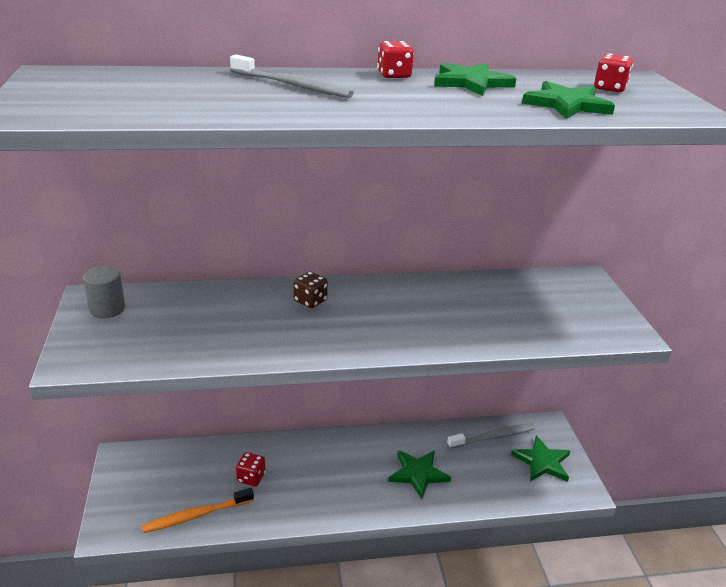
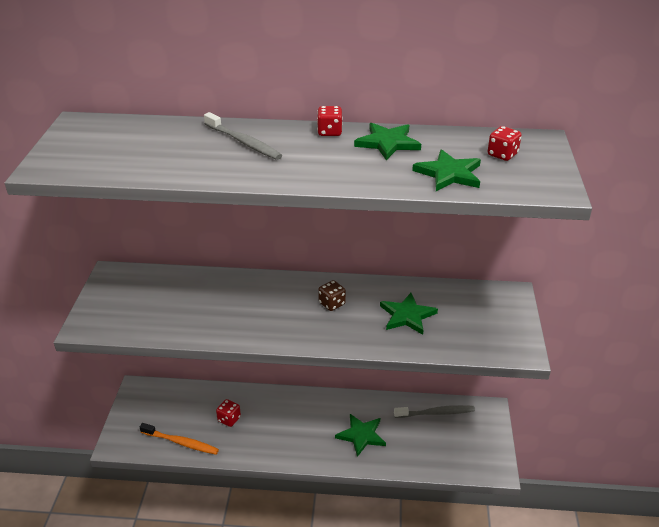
camera: 15 degrees right, 5 degrees up
grey cylinder [83,266,125,318] -> none
orange toothbrush [142,488,254,533] -> orange toothbrush turned 150 degrees counterclockwise [140,423,219,455]
brown dice [294,271,328,308] -> brown dice moved to [318,280,346,311]
green star [511,435,570,482] -> green star moved to [380,293,438,335]

